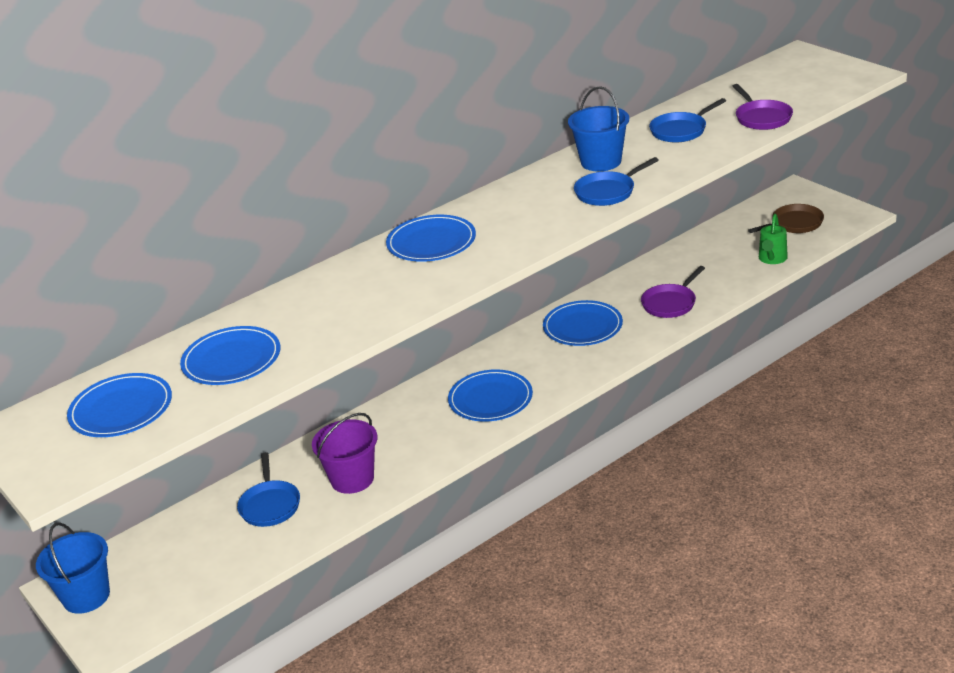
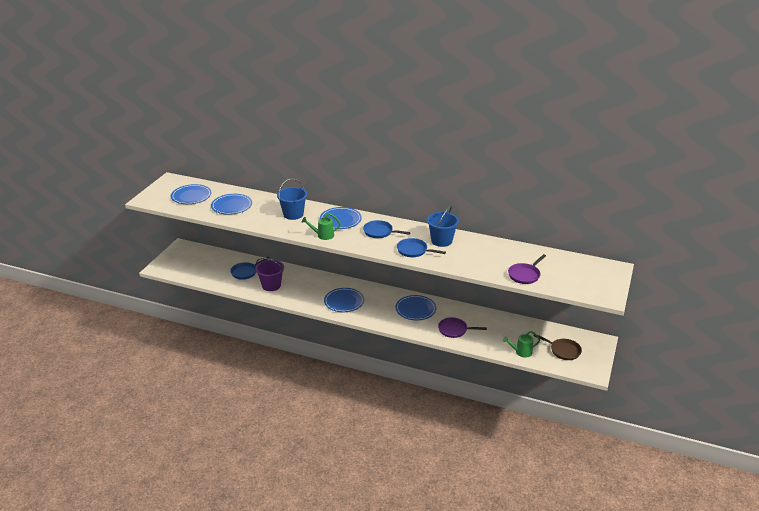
camera: 55 degrees right, 0 degrees up
blue bucket [36,522,110,614] -> blue bucket moved to [277,178,307,220]
blue pan [649,98,726,143] -> blue pan moved to [363,220,411,238]
none -> green watering can [302,213,341,240]

